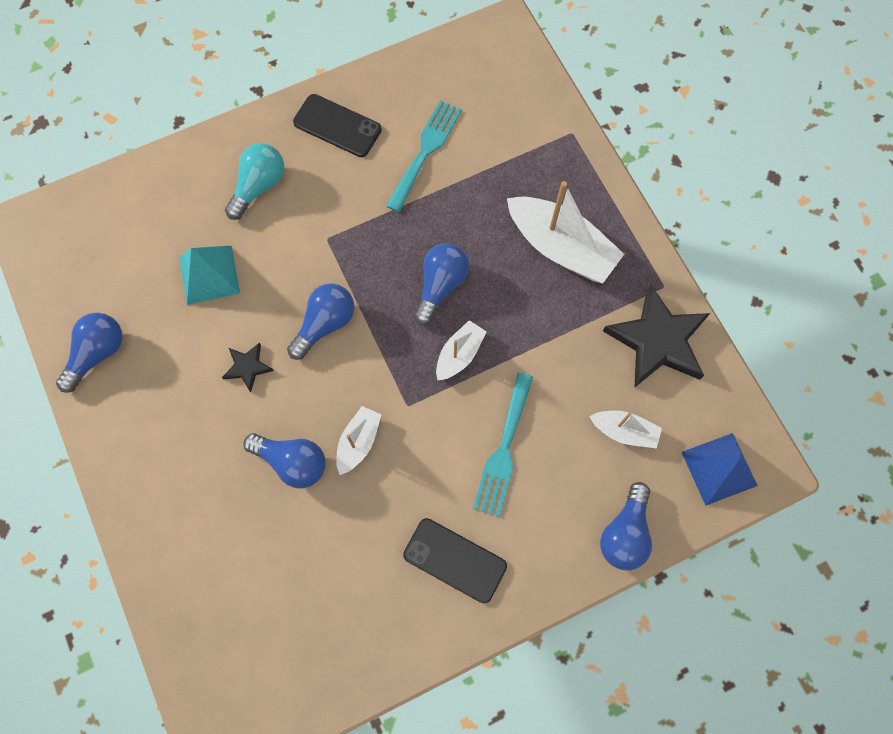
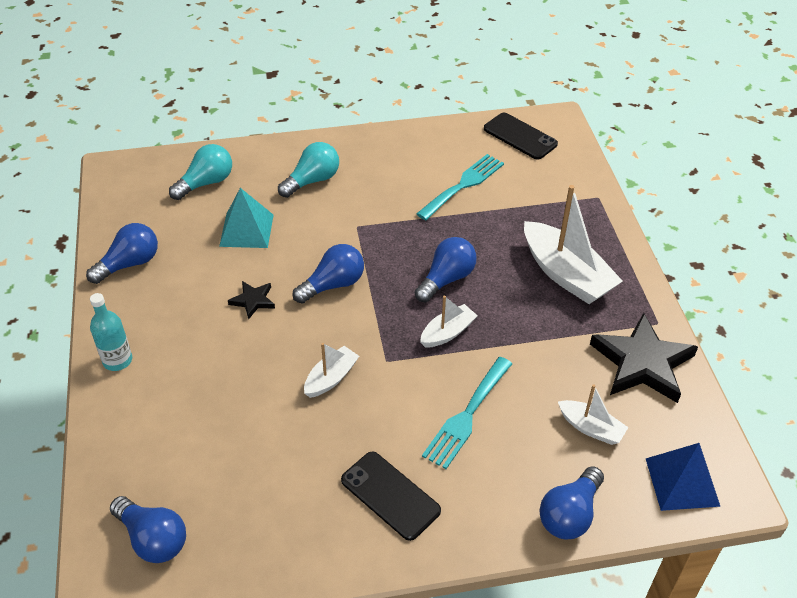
camera: 15 degrees right, 25 degrees down
blue light bulb [244,433,326,488] -> blue light bulb moved to [110,496,186,563]
black phone [293,94,382,157] -> black phone moved to [484,113,558,160]
none -> turquoise bottle [90,293,132,371]
none -> turquoise light bulb [169,144,232,200]

